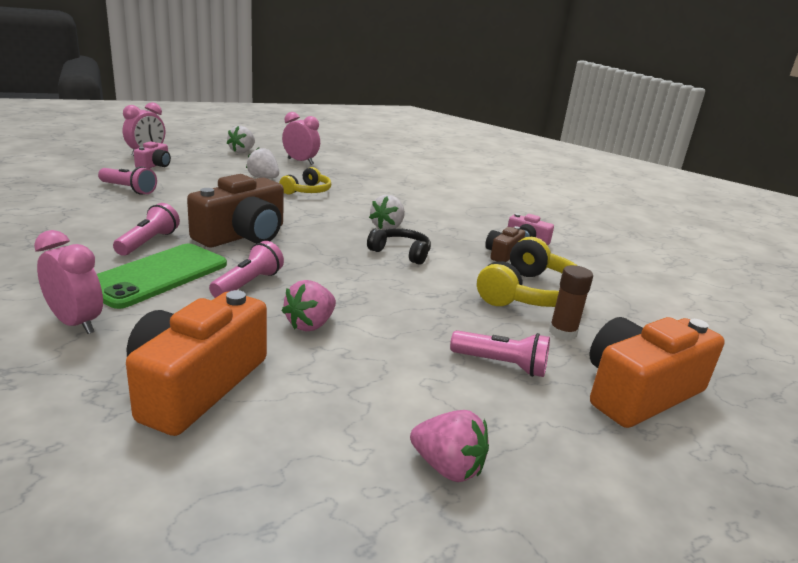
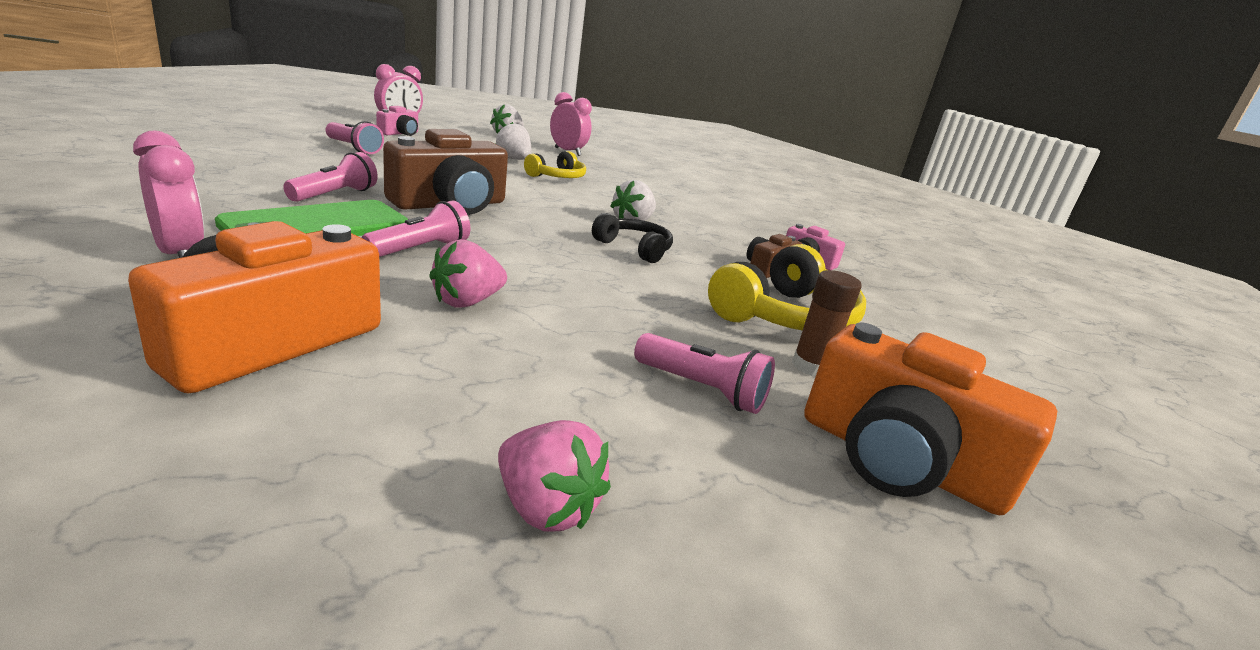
camera: 10 degrees right, 0 degrees up
orange camera [590,317,725,428] -> orange camera turned 120 degrees counterclockwise [804,323,1057,515]

